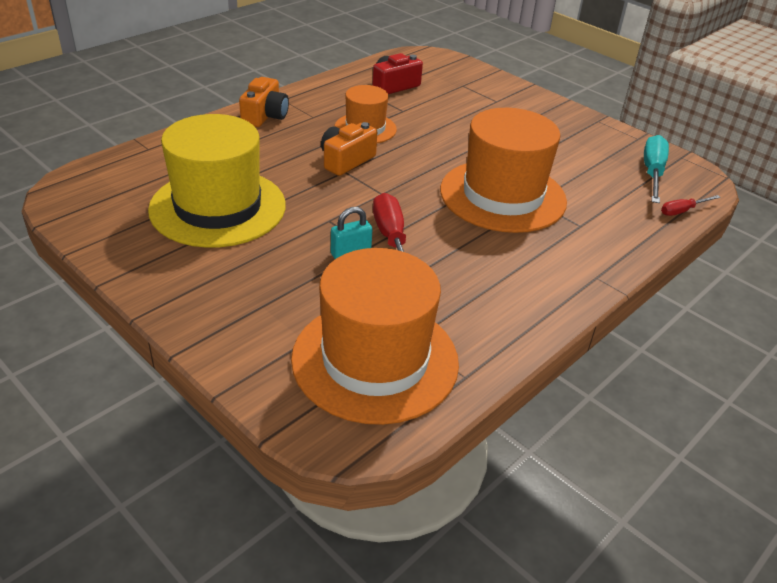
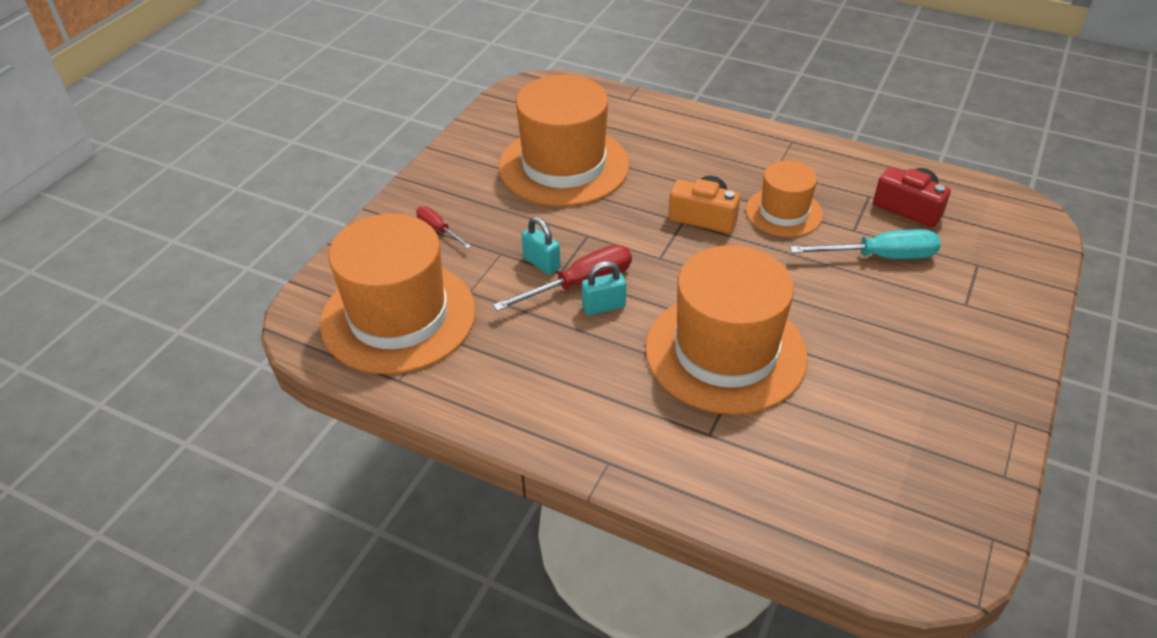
camera: 75 degrees right, 5 degrees up
yellow hat [148,114,286,248] -> orange hat [499,75,629,207]
orange camera [239,77,289,127] -> none
turquoise screwdriver [644,135,669,203] -> turquoise screwdriver moved to [790,229,941,259]
red screwdriver [661,195,721,216] -> red screwdriver moved to [416,206,471,249]
none -> turquoise padlock [582,261,626,316]

